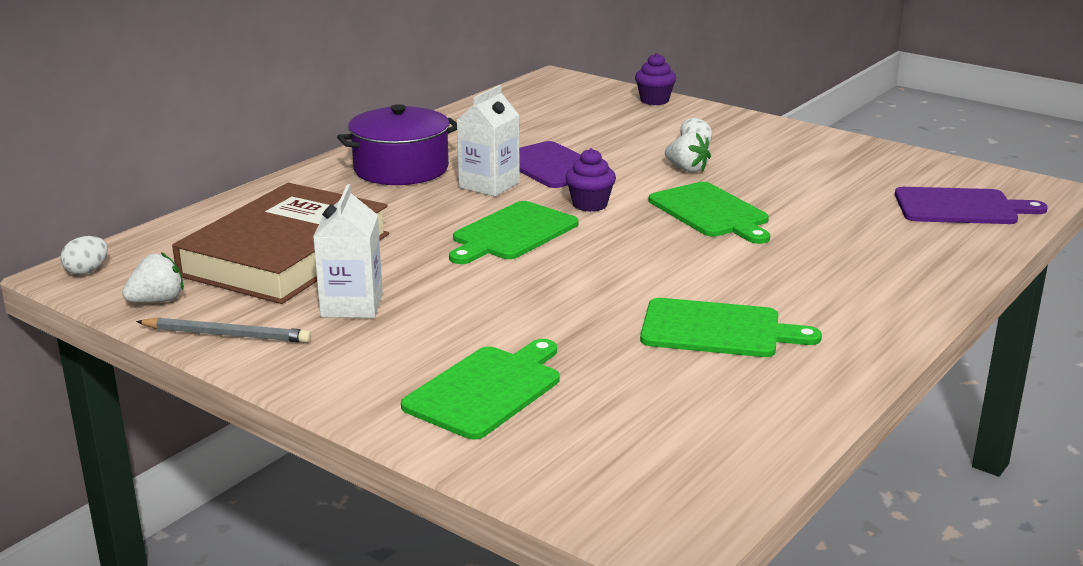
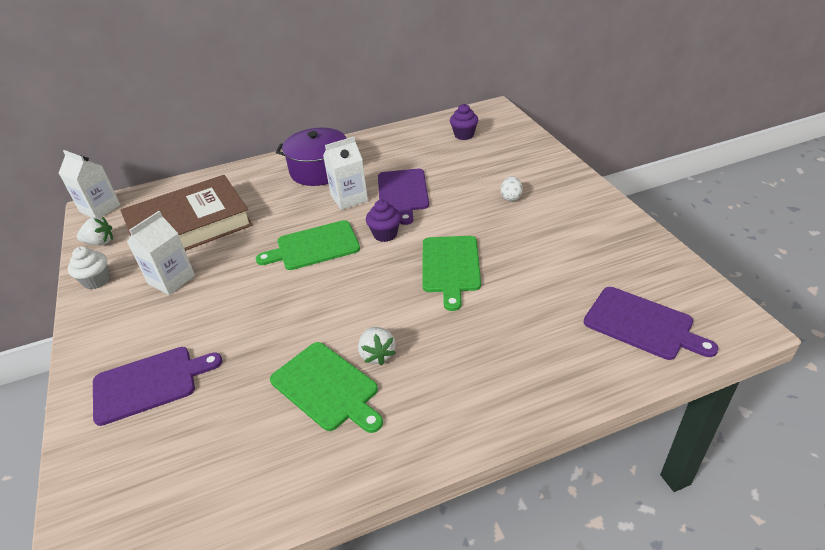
camera: 35 degrees right, 15 degrees up
white egg [60,236,108,275] -> white carton [59,150,120,218]
grey pencil [136,317,311,343] -> white cupcake [68,246,109,289]
green cutting board [401,339,560,439] -> purple cutting board [93,347,222,426]
purple cupcake [635,53,676,105] -> purple cupcake moved to [450,104,478,140]
white strawberry [665,132,711,173] -> white strawberry moved to [358,327,396,365]

